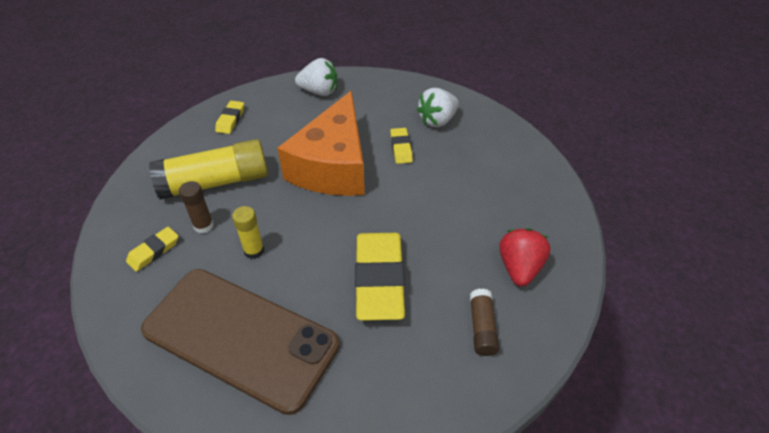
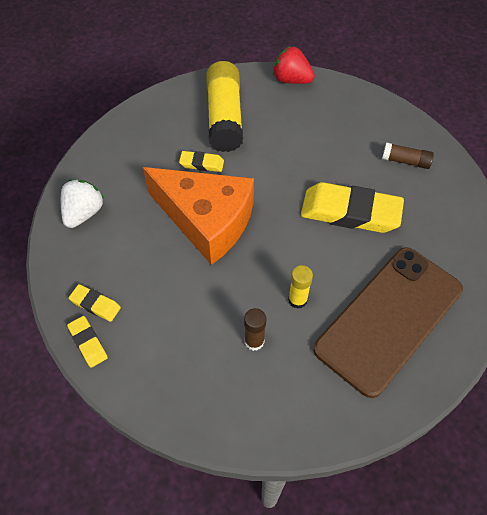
camera: 75 degrees left, 10 degrees up
yellow eraser [126,227,178,272] -> yellow eraser moved to [67,316,108,368]
yellow glue stick [149,139,268,200] -> yellow glue stick moved to [206,61,243,152]
white strawberry [417,88,459,127] -> none
red strawberry [499,228,551,286] -> red strawberry moved to [273,46,315,84]

